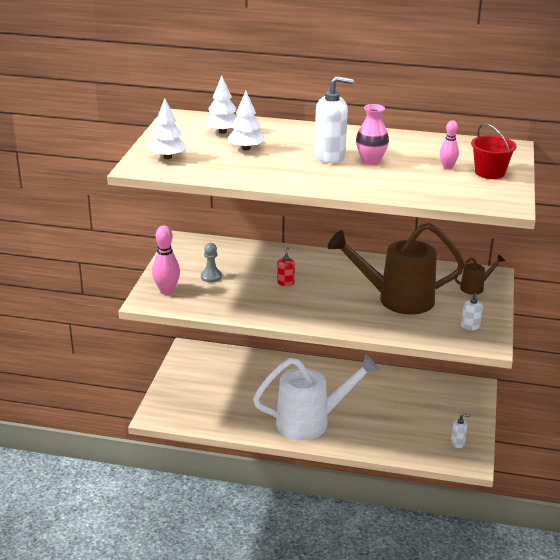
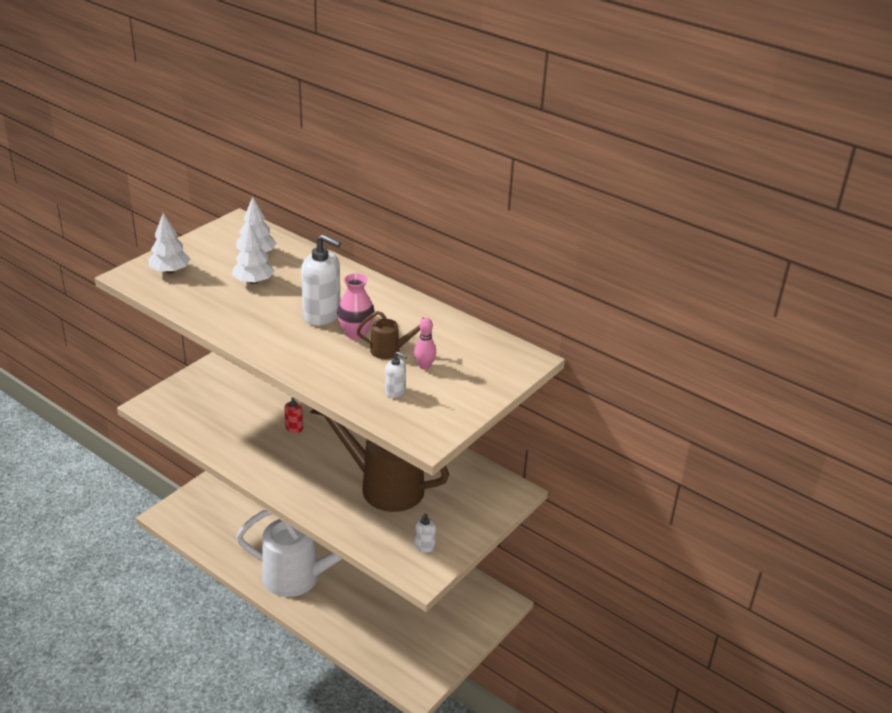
camera: 25 degrees right, 5 degrees up
pink bowling pin [152,226,180,295] -> none
grey pawn [201,243,222,283] -> none
white soap dispenser [451,414,471,448] -> white soap dispenser moved to [385,352,407,398]
brown watering can [455,254,505,295] -> brown watering can moved to [357,311,424,359]
red bucket [471,123,517,179] -> none

